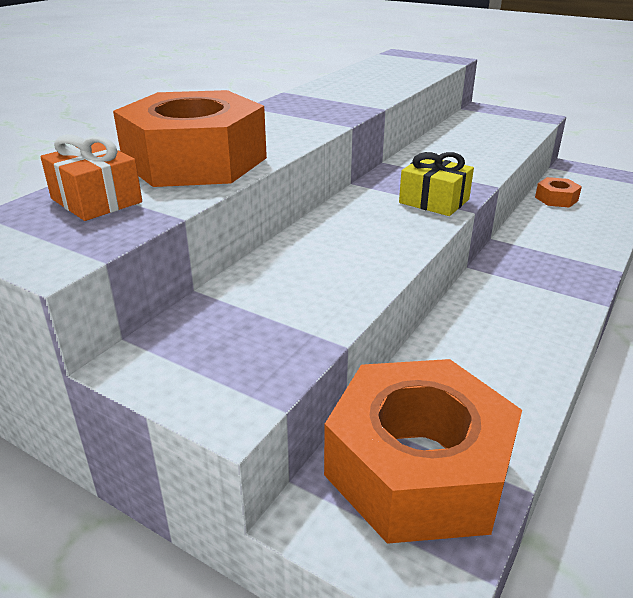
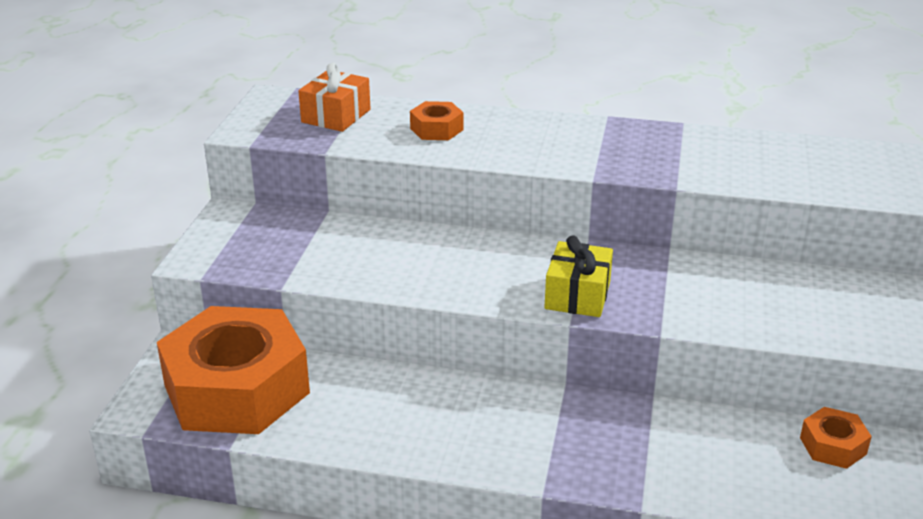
camera: 70 degrees right, 0 degrees up
orange nut [113,90,267,187] -> orange nut [410,101,463,140], size x0.41

